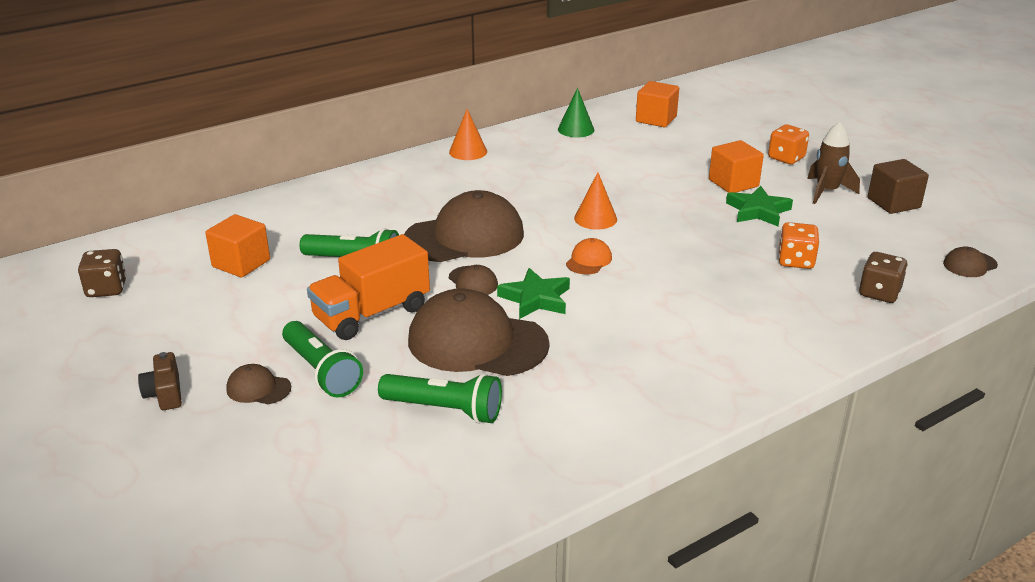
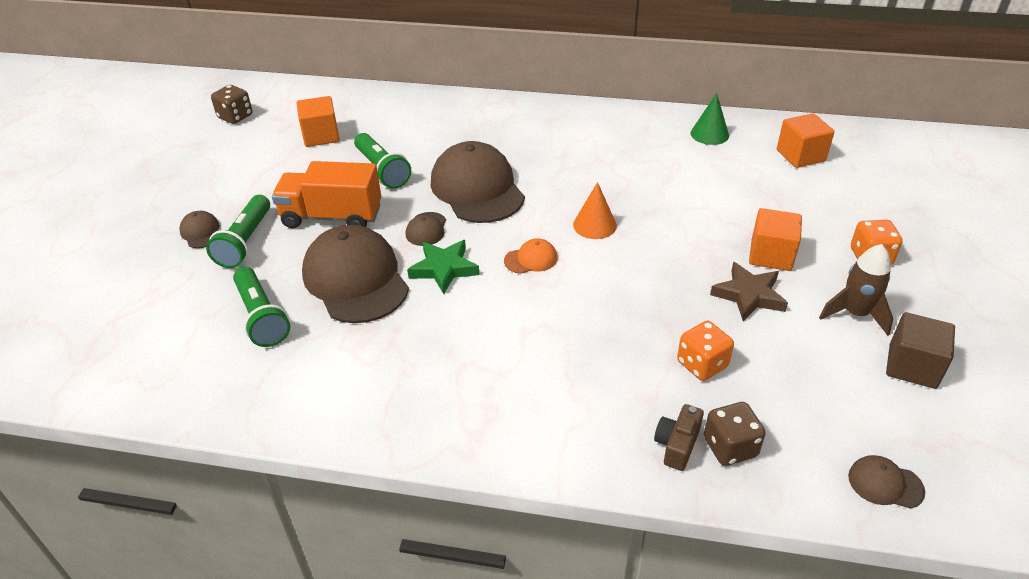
camera: 45 degrees right, 10 degrees up
brown camera [138,352,182,410] -> brown camera moved to [654,404,704,471]
brown cap [404,190,524,262] -> brown cap turned 135 degrees counterclockwise [431,141,525,223]
orange cone [449,109,487,160] -> none
green star [726,186,793,226] -> brown star [710,262,788,321]

